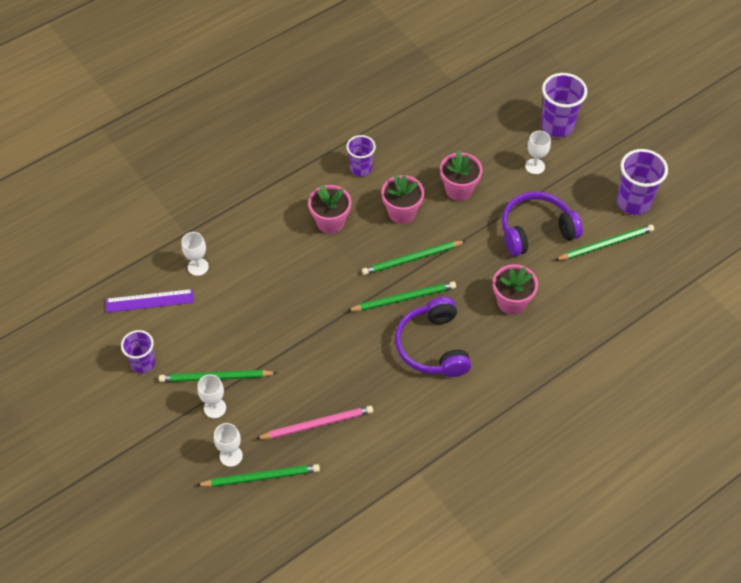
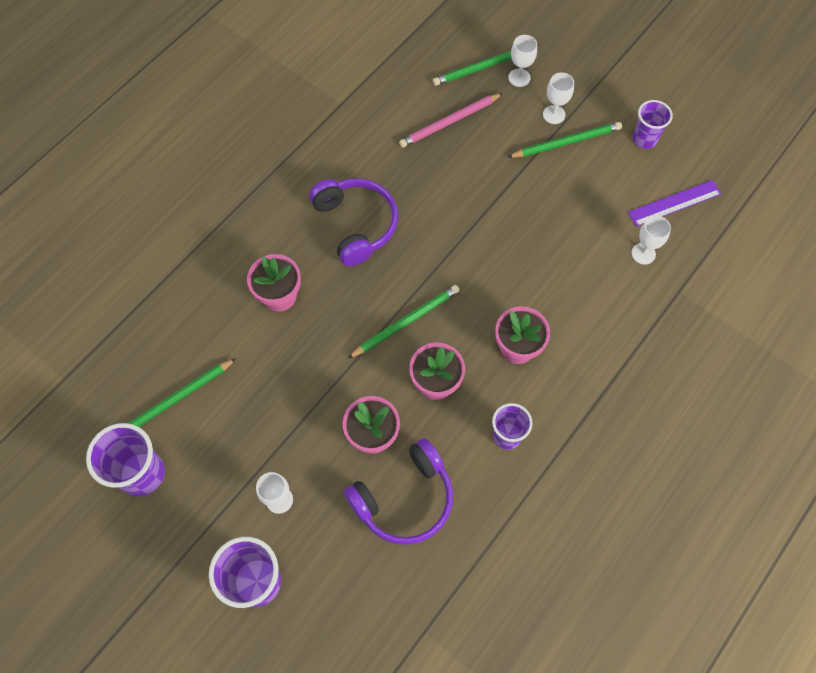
camera: 165 degrees right, 10 degrees up
green pencil [347,281,456,311] -> none
purple headphones [502,191,583,256] -> purple headphones moved to [344,438,453,545]

